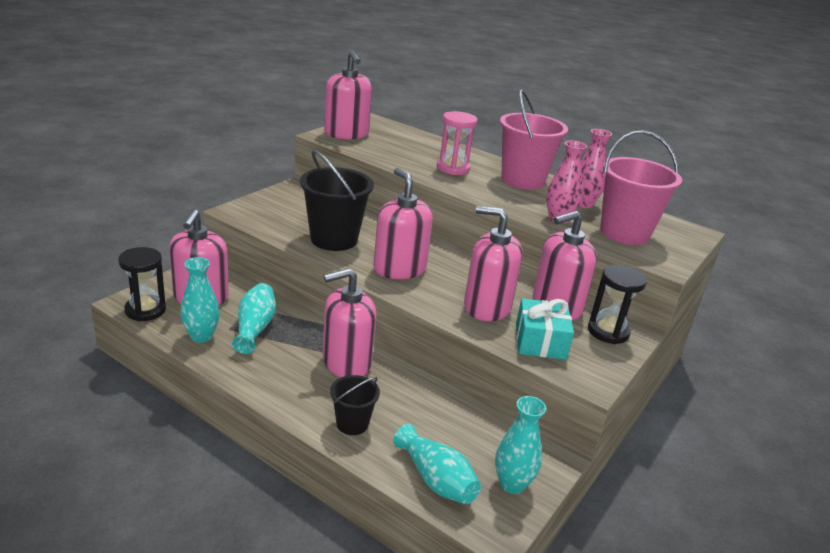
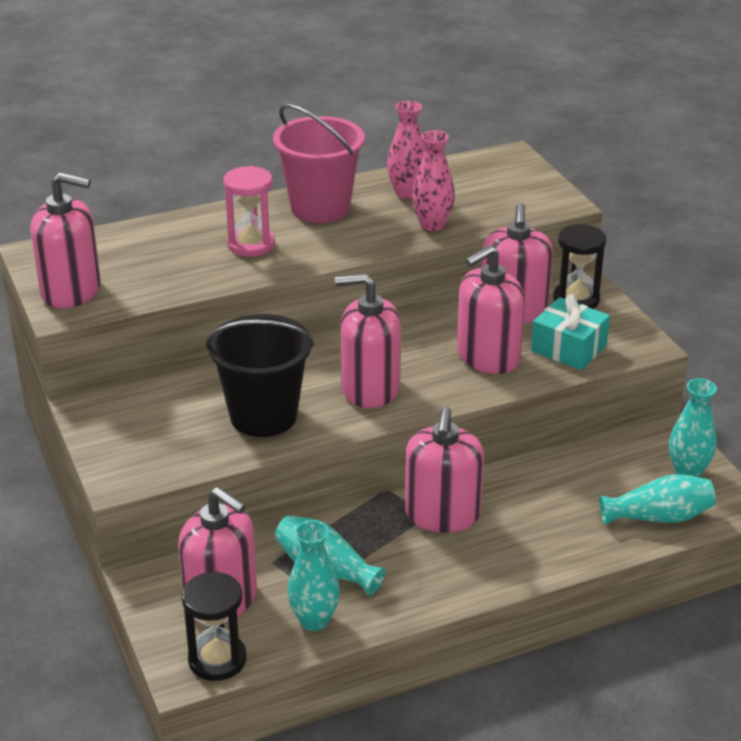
camera: 55 degrees left, 5 degrees up
black bucket [330,375,380,435] -> none
pink bucket [600,130,682,245] -> none

